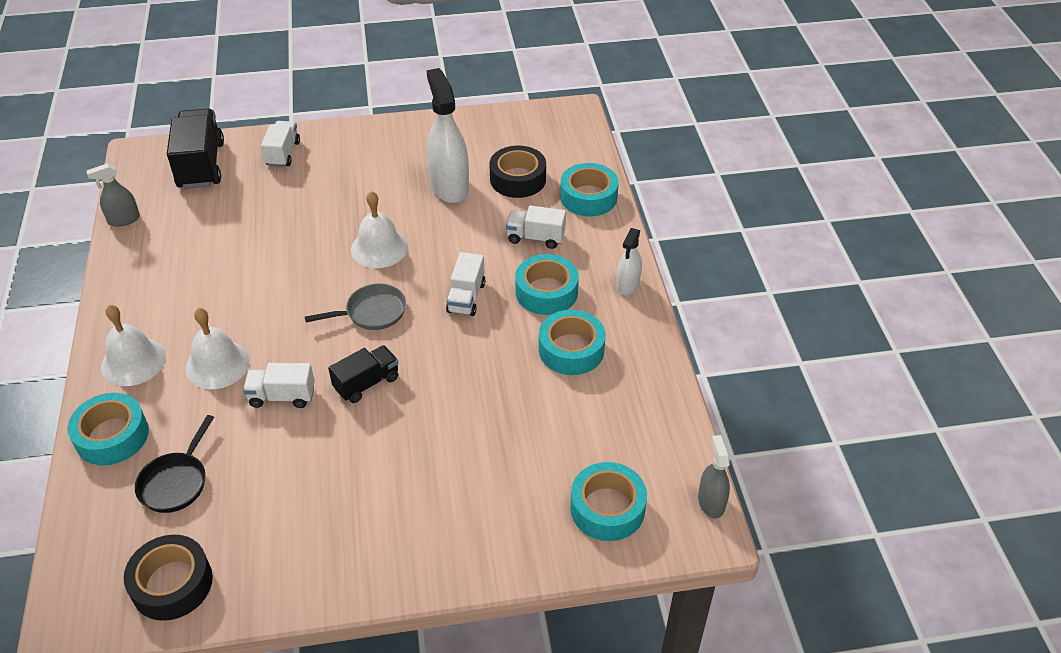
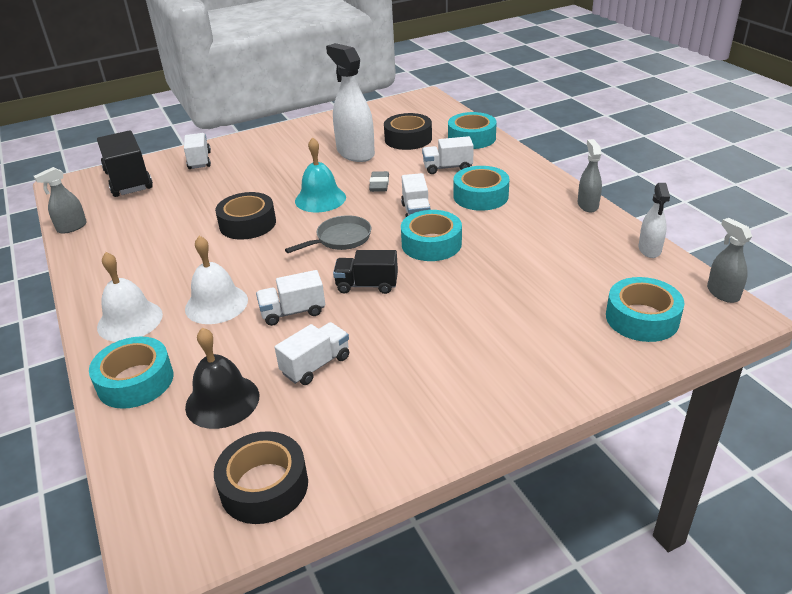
camera: 15 degrees left, 10 degrees down
black pan [135,415,214,513] -> black bell [185,328,259,429]
black truck [328,345,399,403] -> black truck turned 120 degrees counterclockwise [333,250,398,294]
white bell [351,191,408,268] -> turquoise bell [295,137,346,212]
turquoise tape [539,310,606,375] -> turquoise tape moved to [401,210,462,261]
white spray bottle [616,228,642,295] -> white spray bottle moved to [638,183,670,258]
none -> black tape [215,192,276,240]
none -> white truck [275,322,349,385]
none -> grey eraser [369,171,389,192]
none -> grey spray bottle [578,139,602,212]

